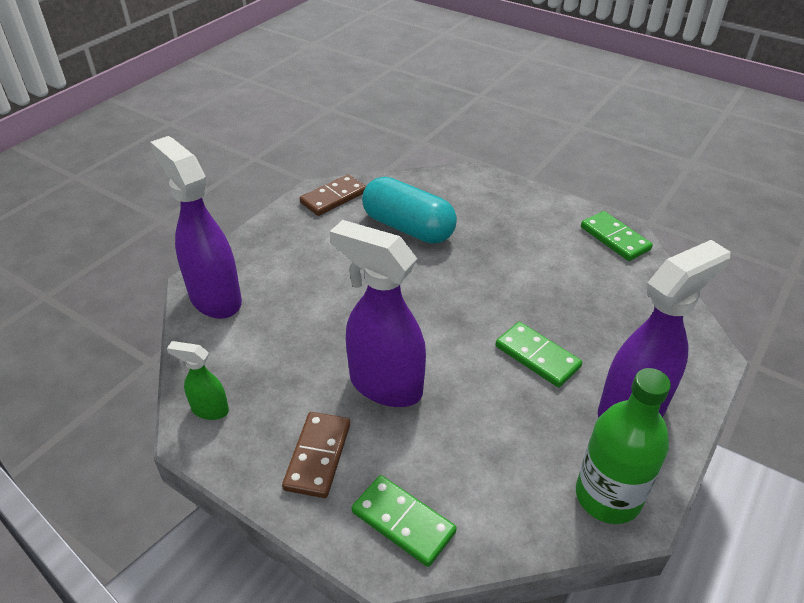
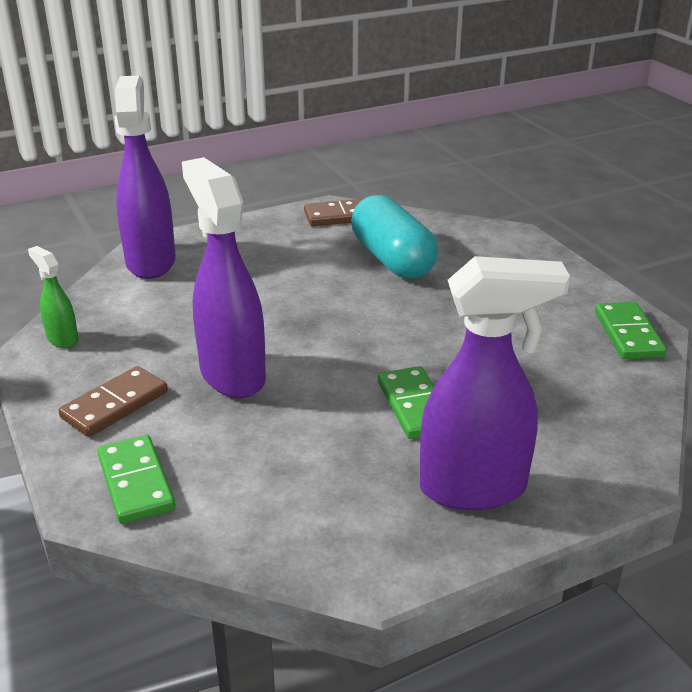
camera: 30 degrees right, 10 degrees down
green bottle [576,368,671,524] -> none

